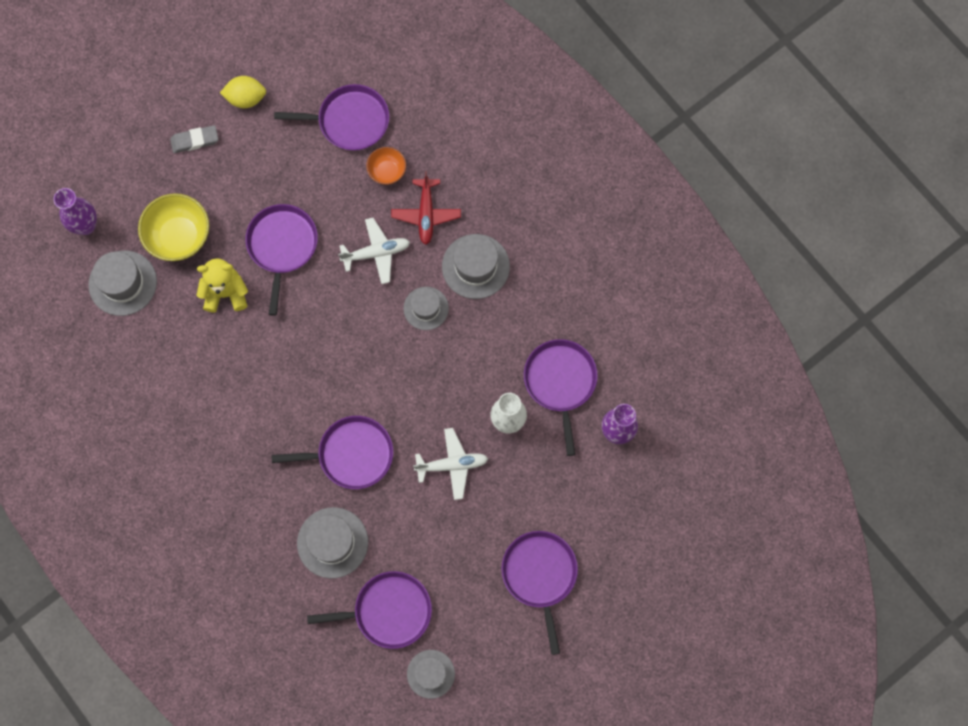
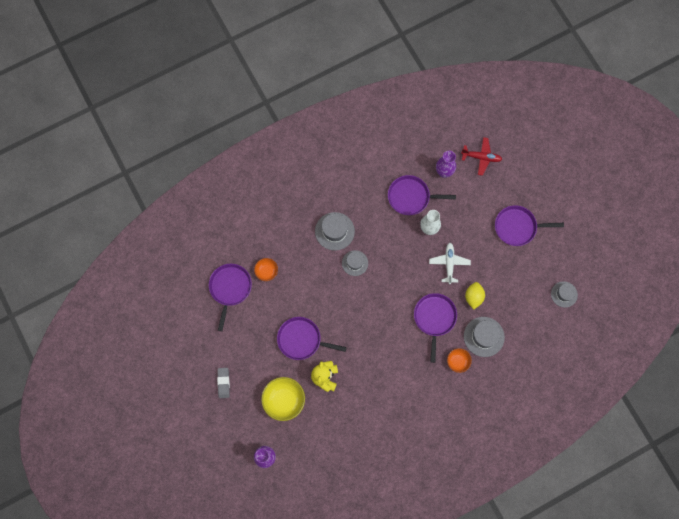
camera: 80 degrees left, 0 degrees up
grey hat [88,251,157,316] -> none
yellow lemon [220,76,266,108] -> yellow lemon moved to [465,282,485,309]
purple pan [307,571,432,649] -> none
white plane [338,218,410,284] -> none
red plane [391,171,461,245] -> red plane moved to [461,137,502,176]
none -> orange bowl [447,348,472,373]

